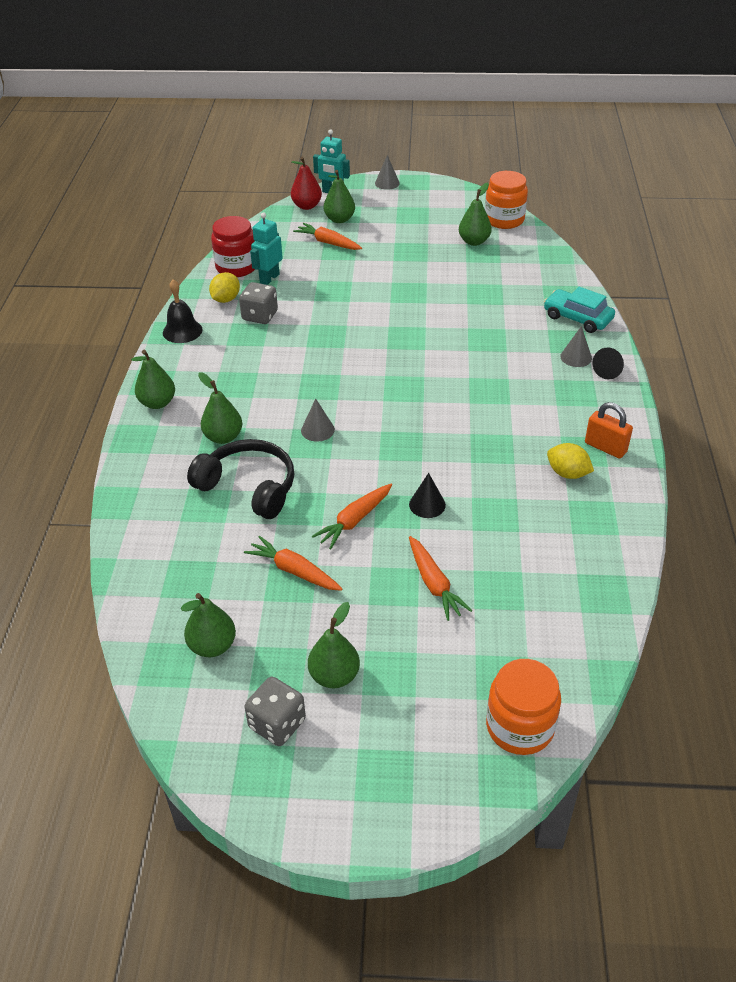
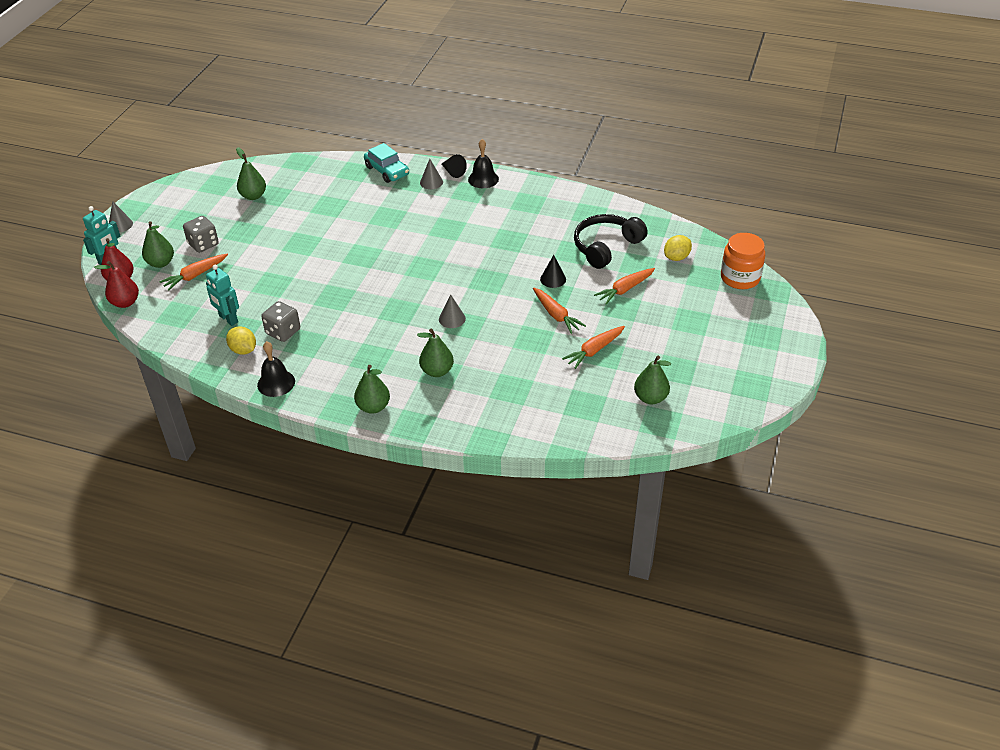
camera: 75 degrees left, 0 degrees up
black headphones [187,439,294,519] -> black headphones moved to [574,214,648,269]
red jar [211,216,255,277] -> none
grey dice [244,677,306,746] -> grey dice moved to [183,216,219,253]
green pear [308,602,360,688] -> none
orange carrot [409,536,472,621] -> orange carrot turned 150 degrees clockwise [594,268,655,304]
orange jar [485,171,528,229] -> none
turquoise car [544,287,615,333] -> turquoise car turned 90 degrees counterclockwise [364,143,409,183]
yellow lemon [547,443,594,479] -> yellow lemon moved to [664,235,692,261]
orange padlock [585,402,633,459] -> none
none -> red pear [94,261,139,308]
none -> black bell [468,139,499,188]

